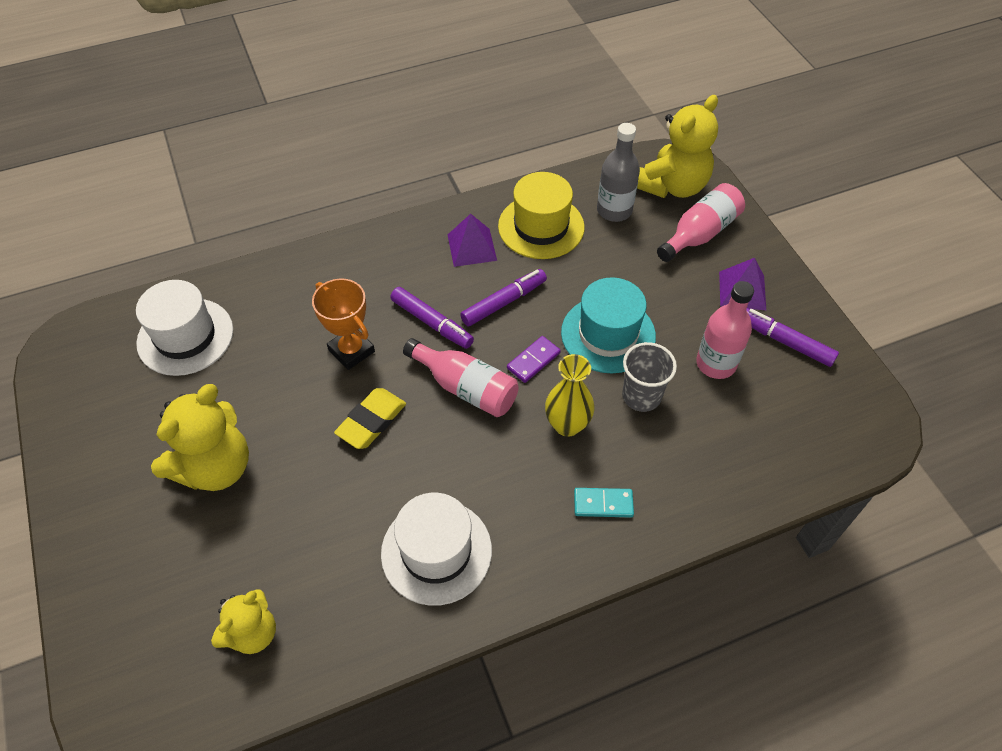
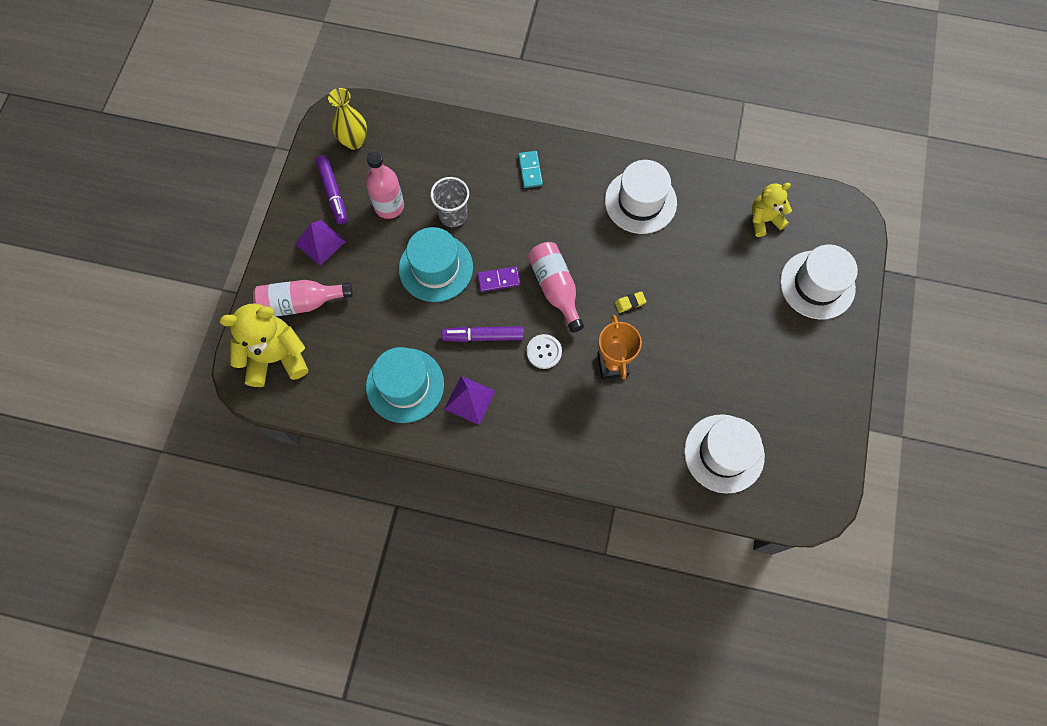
camera: 145 degrees left, 15 degrees up
yellow teddy bear [151,384,249,491] -> none
yellow eraser [334,388,406,449] -> yellow eraser [615,291,646,313], size x0.53
purple marker [390,287,474,349] -> white button [527,334,562,369]
yellow hat [498,172,585,259] -> turquoise hat [366,347,444,423]
yellow vase [545,354,595,437] -> yellow vase moved to [328,88,367,150]
turquoise domino [574,488,634,518] -> turquoise domino turned 45 degrees clockwise [518,151,543,188]
grey bottle [597,123,640,222] -> none
none -> white hat [780,245,858,319]

